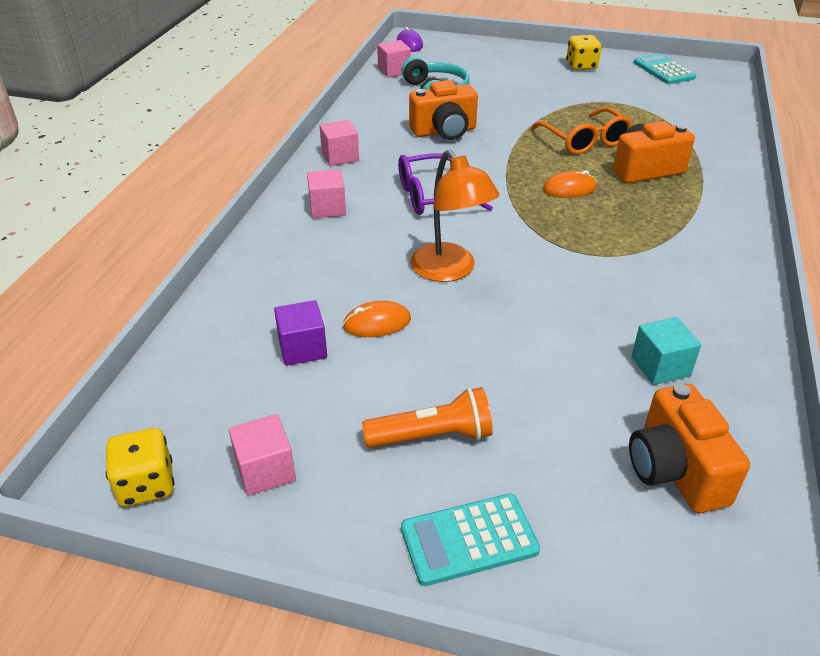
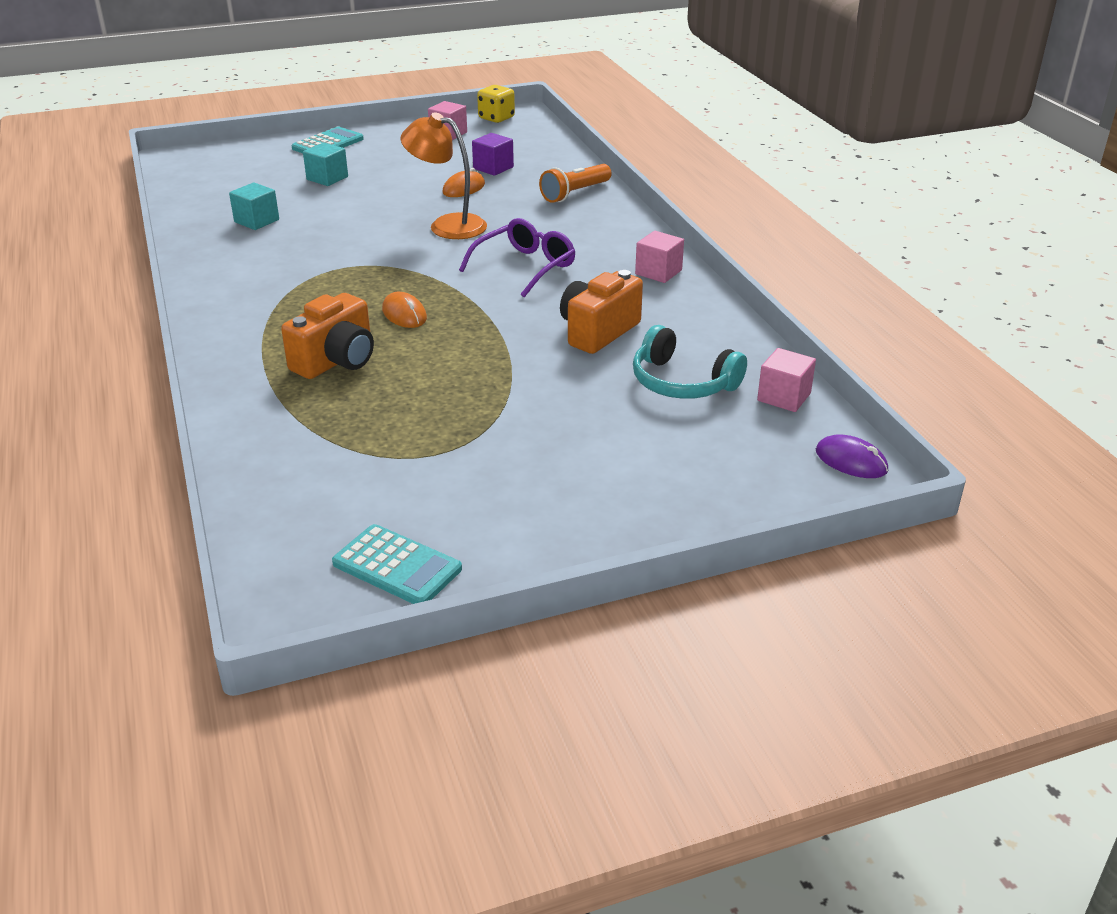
camera: 145 degrees right, 5 degrees down
pink cube [307,169,346,218] -> none
orange flashlight [362,387,493,448] -> orange flashlight moved to [539,164,612,203]
orange glasses [531,107,633,155] -> none
orange mouse [543,170,597,198] -> orange mouse turned 75 degrees counterclockwise [382,292,427,328]
yellow dice [566,35,601,70] -> none
orange camera [629,384,750,513] -> none
none -> turquoise cube [303,142,348,186]

